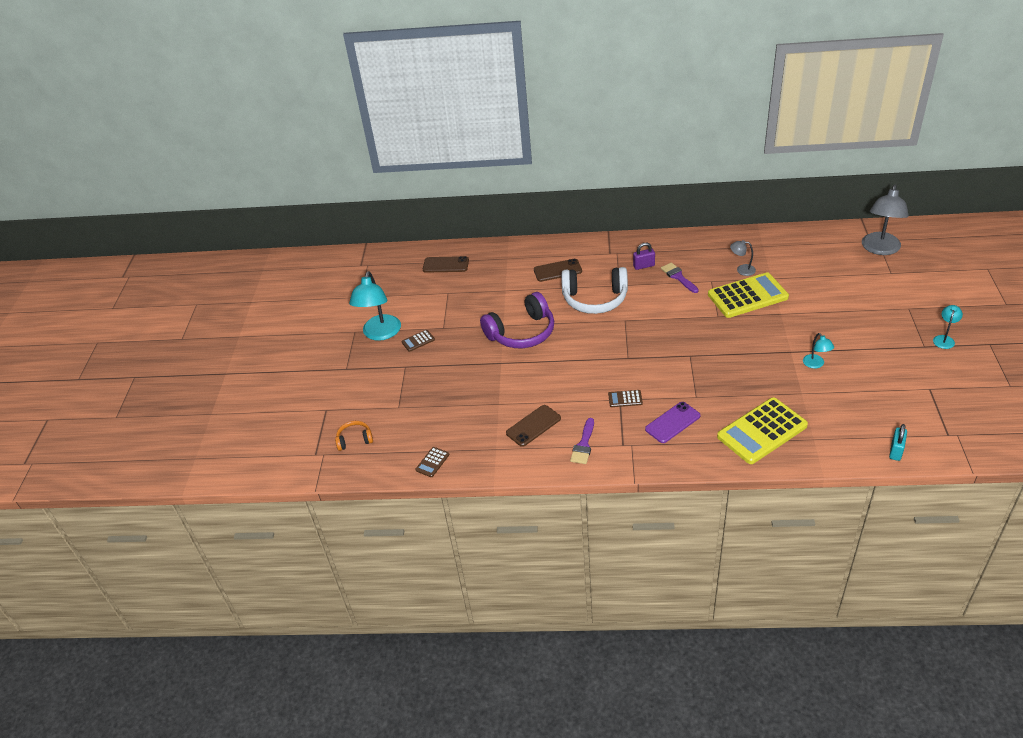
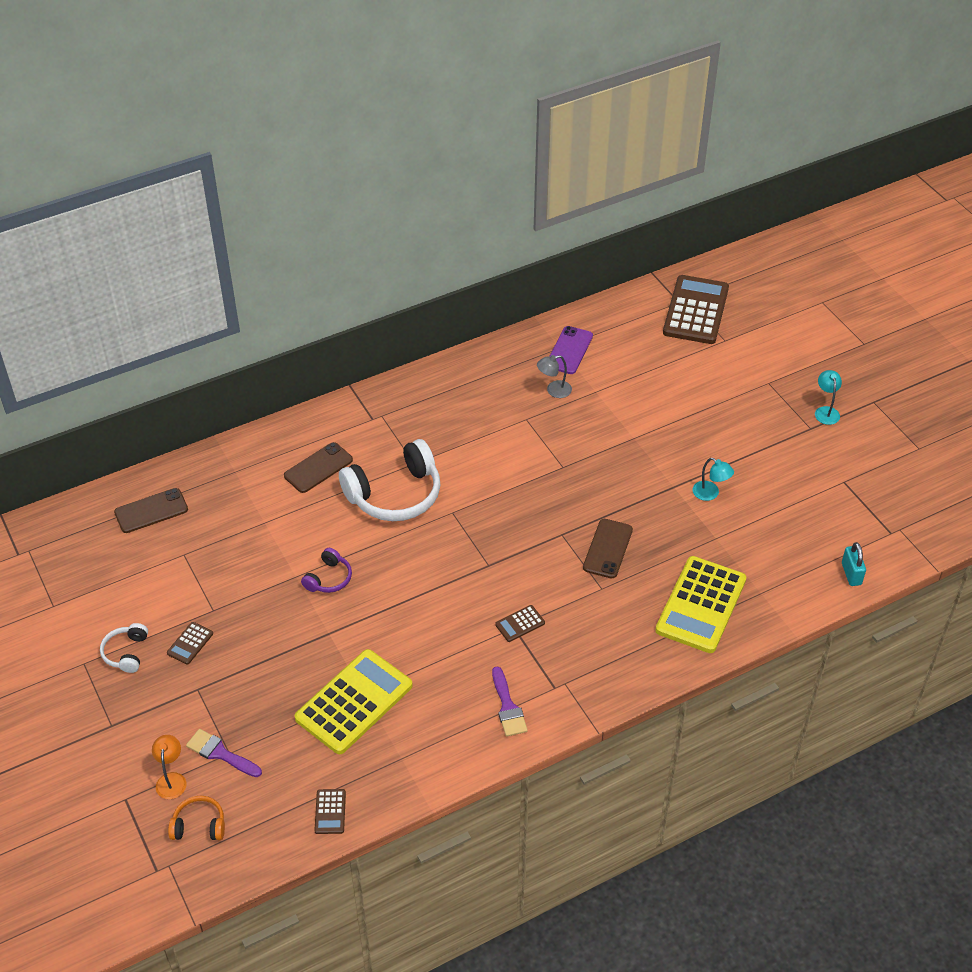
camera: 35 degrees left, 5 degrees up
orange headphones [335,421,373,451] -> orange headphones turned 45 degrees clockwise [168,796,225,840]
turquoise lamp [349,271,401,341] -> white headphones [100,623,148,673]
purple headphones [480,292,554,348] -> purple headphones [301,548,352,593], size x0.48
brown phone [506,405,561,447] -> brown phone moved to [583,519,633,578]
purple padlock [633,243,655,270] -> none
purple phone [645,402,700,443] -> purple phone moved to [549,326,593,374]
purple brush [661,263,699,293] -> purple brush moved to [186,729,262,777]
yellow calculator [708,272,789,318] -> yellow calculator moved to [295,649,413,754]
grey lamp [862,185,909,255] -> brown calculator [663,275,729,344]
none -> orange lamp [152,735,187,799]

